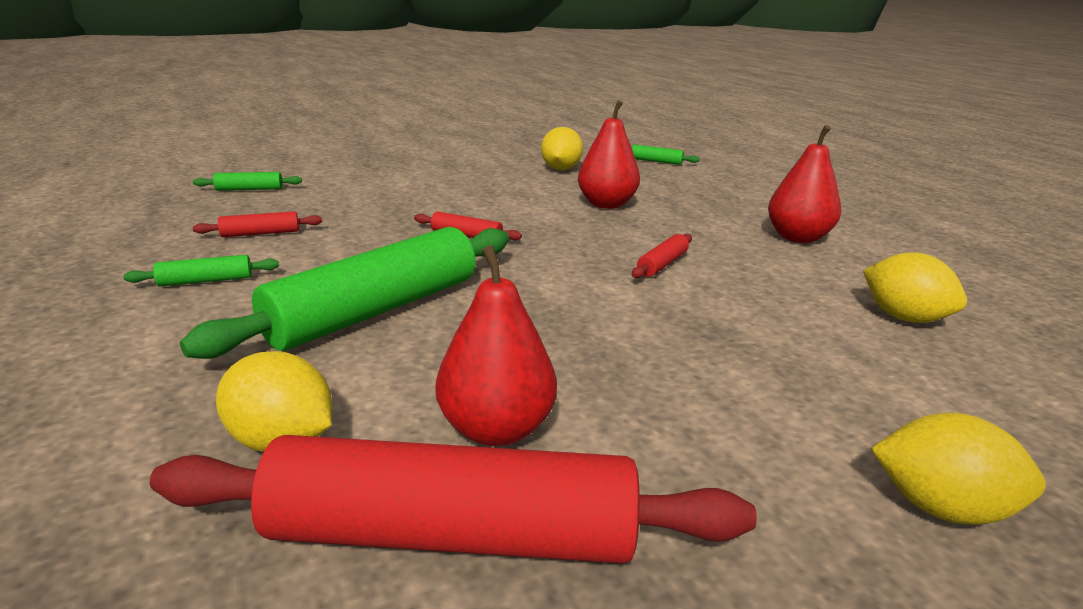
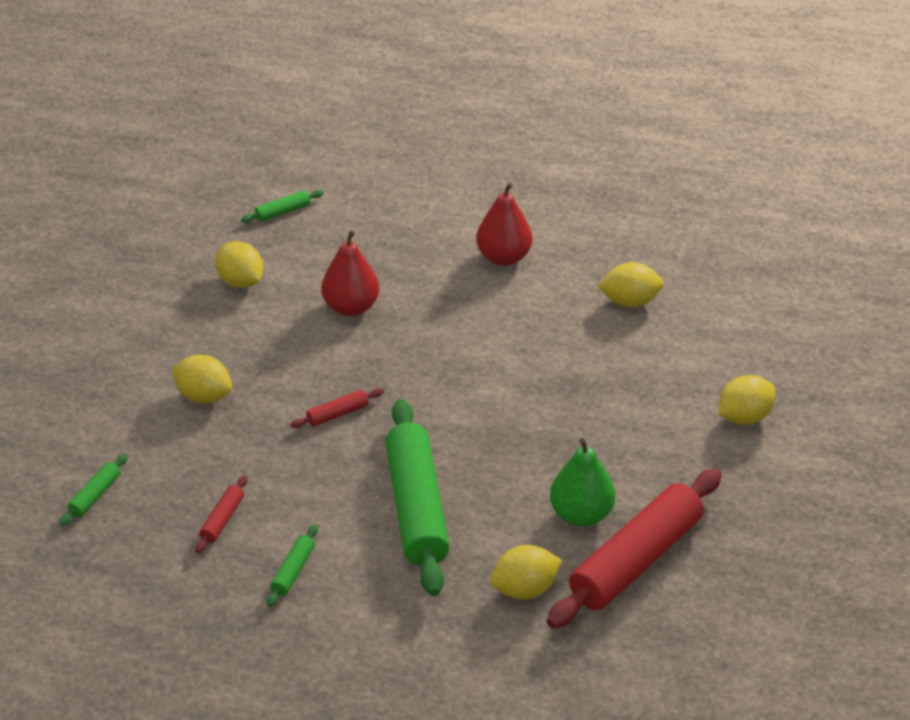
camera: 50 degrees left, 15 degrees up
red pear [436,245,557,446] -> green pear [550,438,615,527]
red rolling pin [632,234,692,278] -> none
none -> yellow lemon [172,355,232,403]

